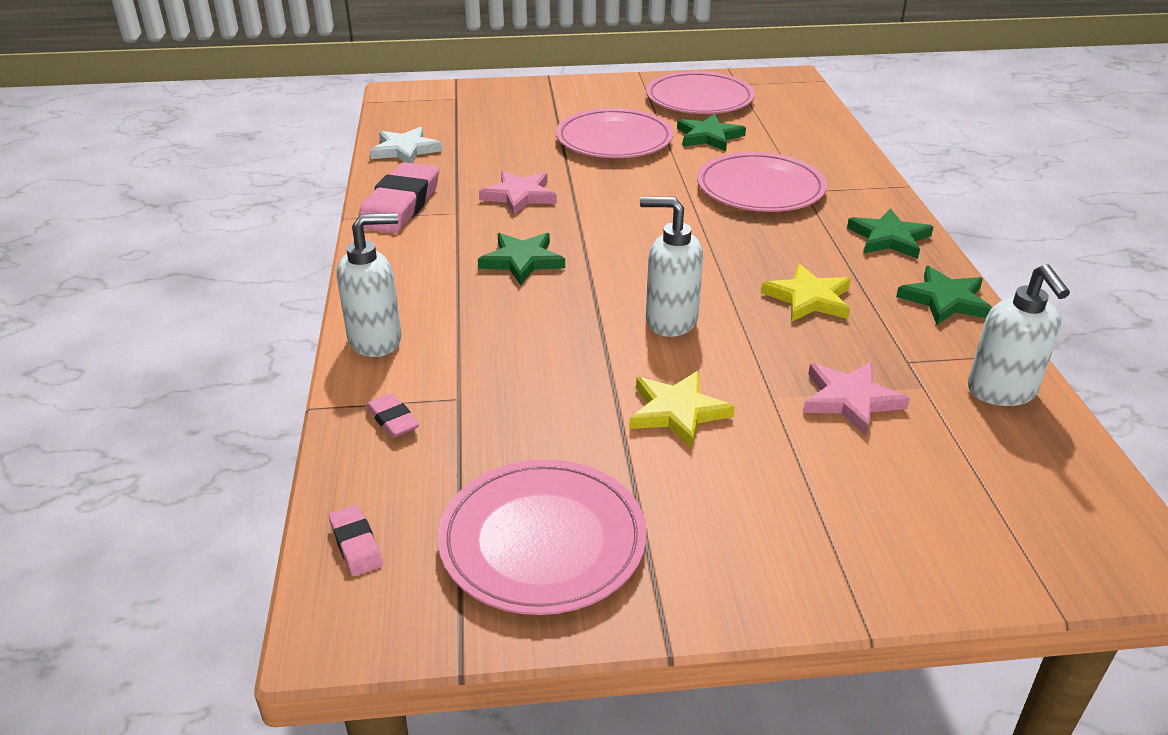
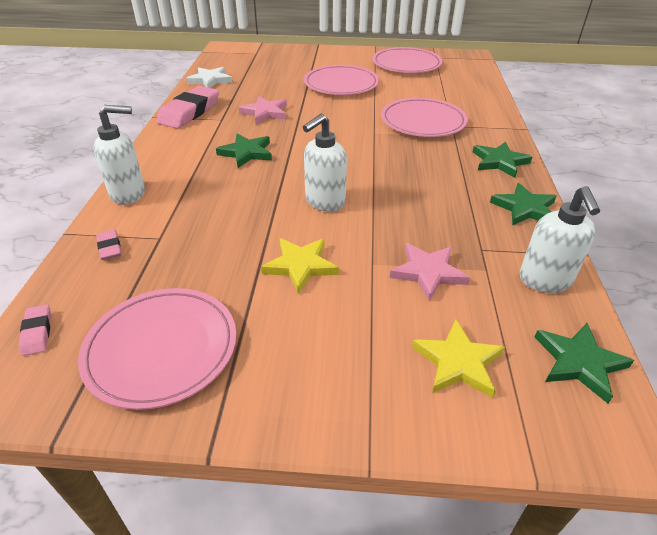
camera: 10 degrees right, 5 degrees up
white soap dispenser [640,197,703,337] -> white soap dispenser turned 75 degrees counterclockwise [303,114,347,212]
green star [677,114,746,151] -> green star moved to [534,323,634,403]
yellow star [761,264,851,322] -> yellow star moved to [412,319,505,398]

